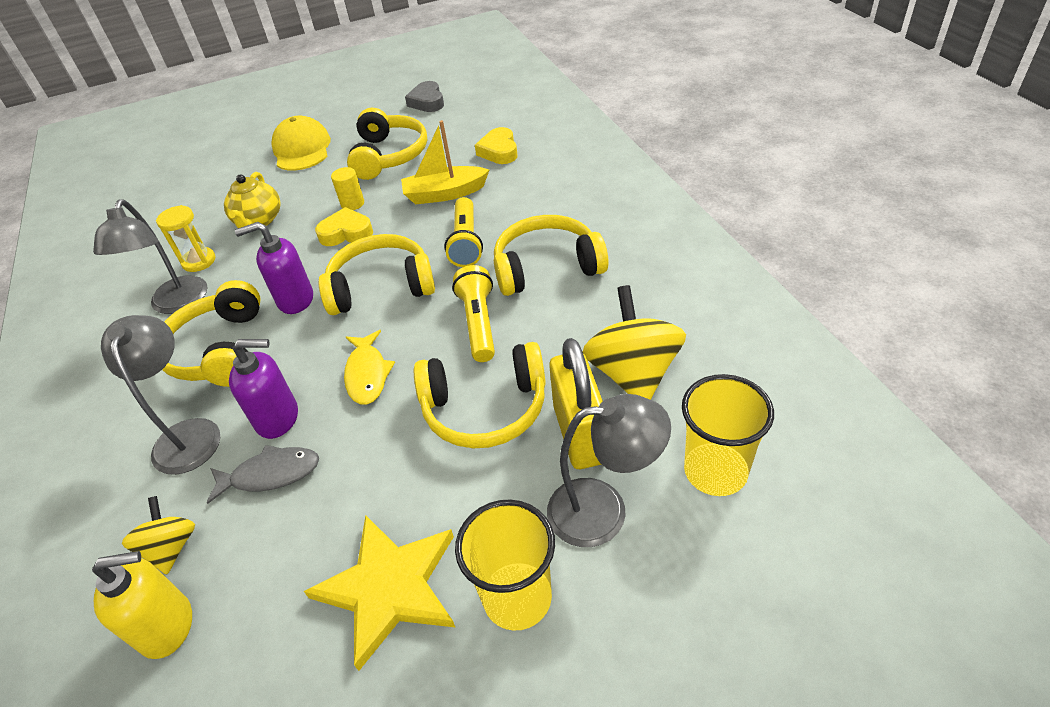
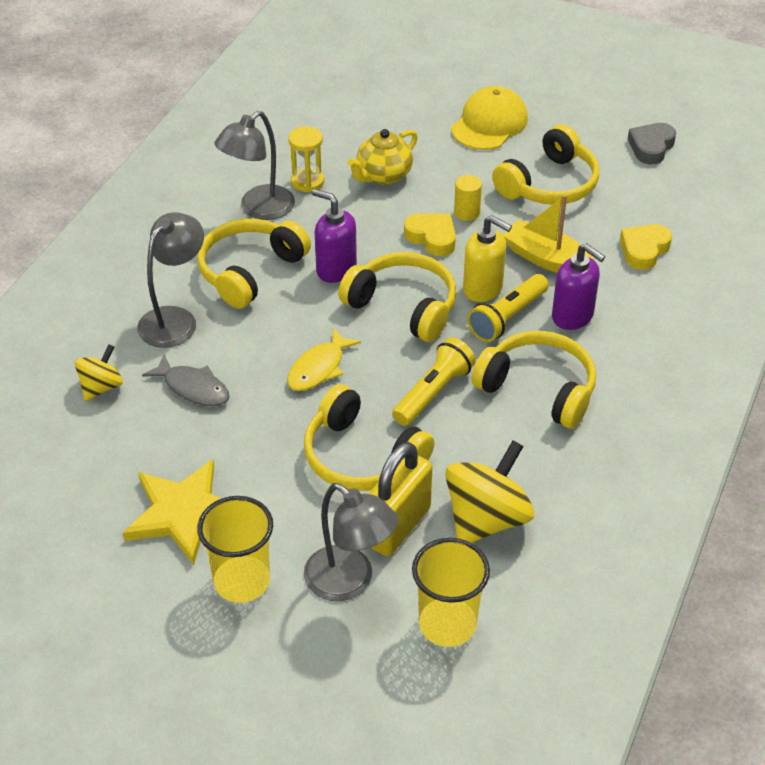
camera: 40 degrees right, 0 degrees up
yellow soap dispenser [92,551,192,659] -> yellow soap dispenser moved to [463,215,512,302]
purple soap dispenser [229,339,298,439] -> purple soap dispenser moved to [552,243,605,330]

